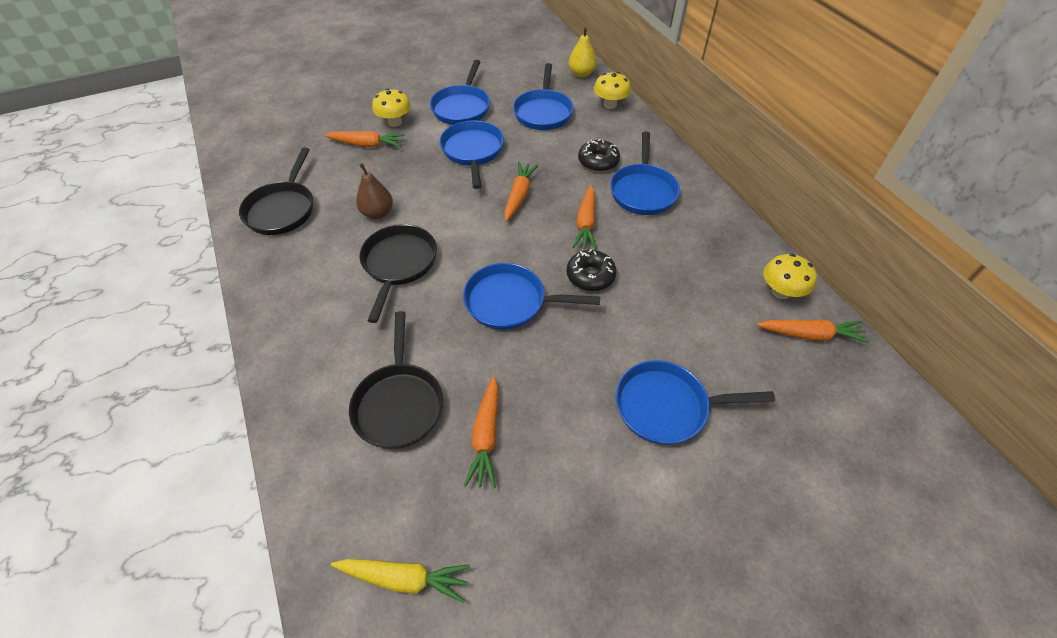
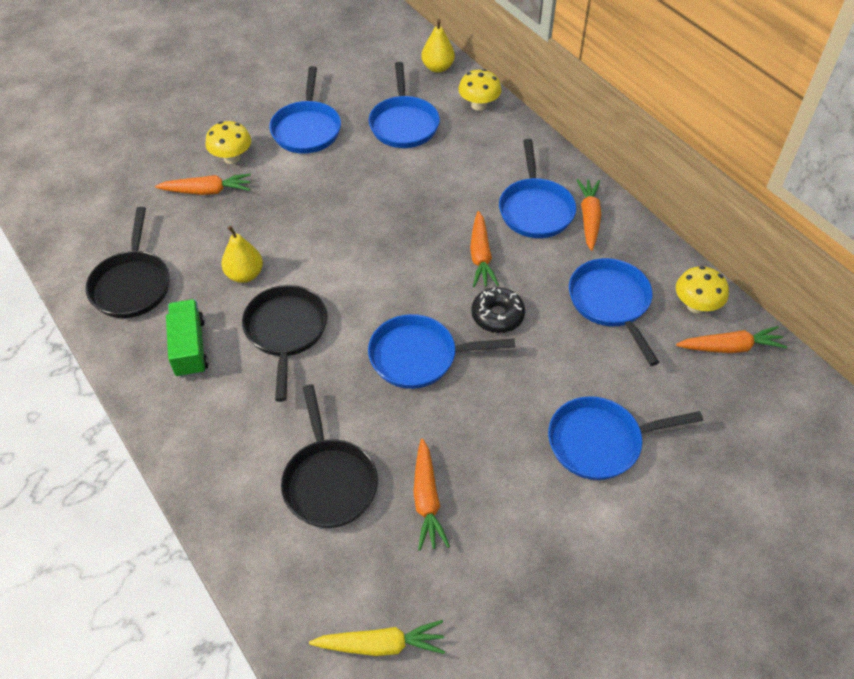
camera: 10 degrees left, 0 degrees up
brown pear [356,163,393,219] -> yellow pear [221,226,263,283]
blue pan [439,120,504,189] -> blue pan moved to [569,258,660,366]
orange carrot [504,162,539,221] -> orange carrot moved to [577,179,601,251]
black donut [578,139,620,172] -> none
none -> green truck [166,299,208,378]

